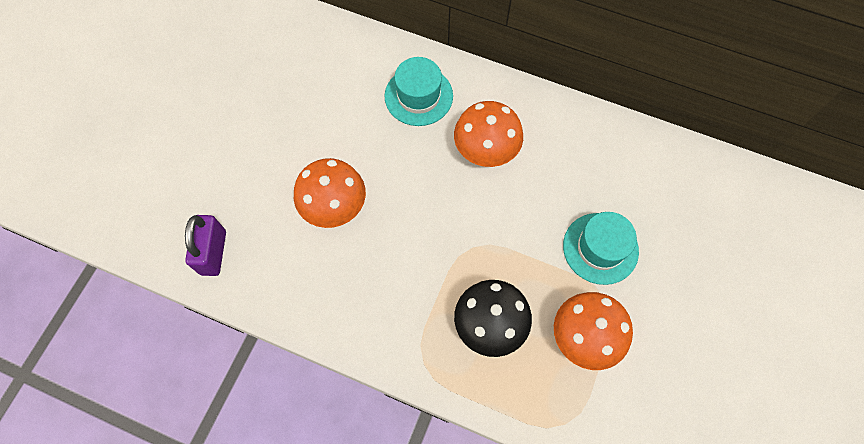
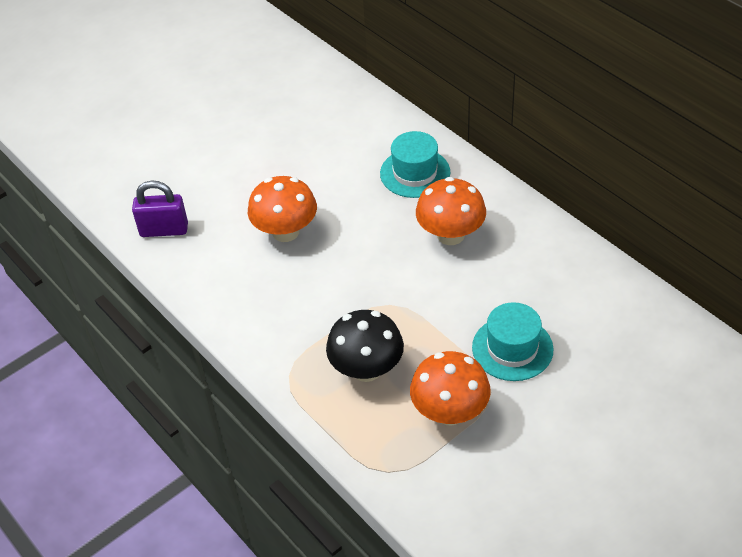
camera: 30 degrees right, 20 degrees down
purple padlock [185,215,226,276] -> purple padlock turned 60 degrees clockwise [132,181,188,237]

